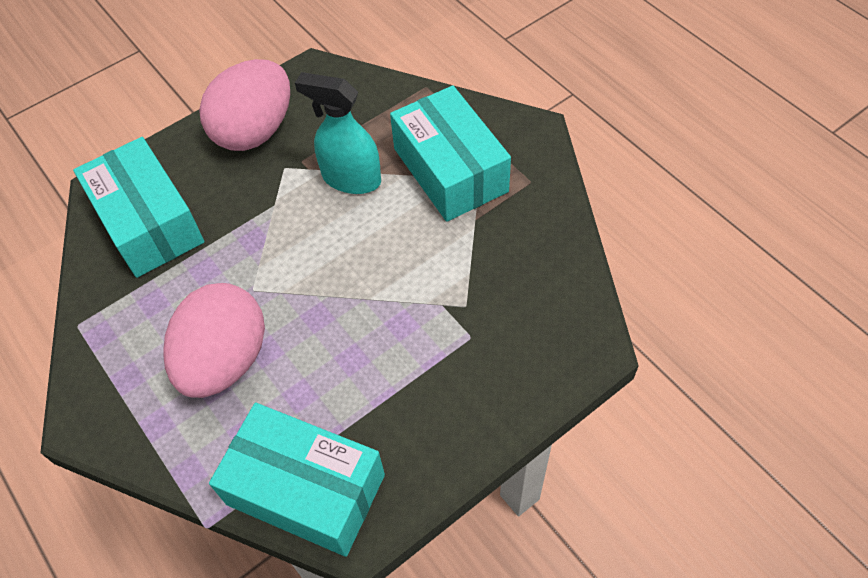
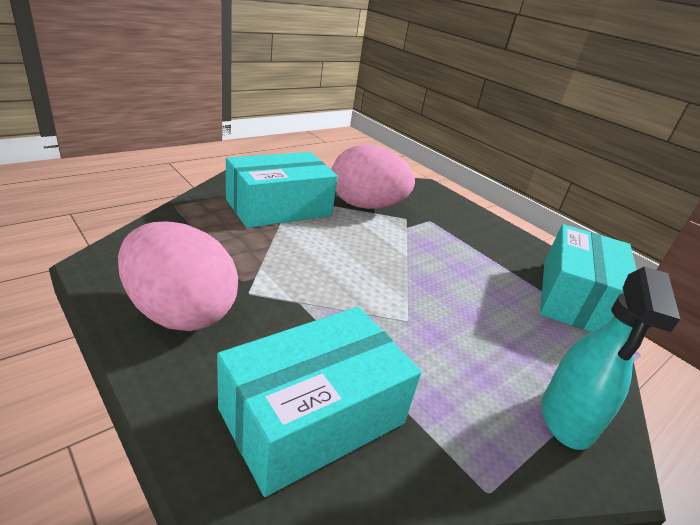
camera: 100 degrees left, 25 degrees down
pink egg [163,283,265,398] -> pink egg moved to [332,144,415,209]
turquoise spray bottle [295,72,381,194] -> turquoise spray bottle moved to [542,266,680,450]

